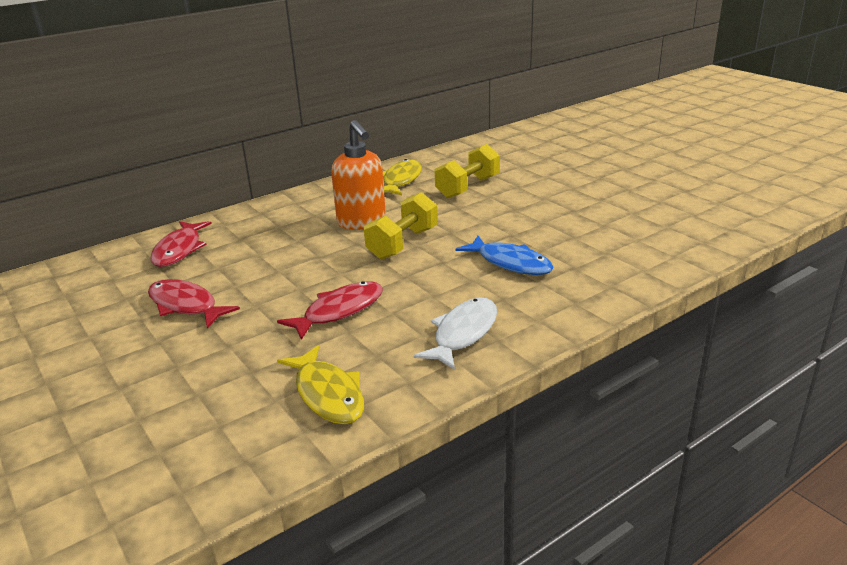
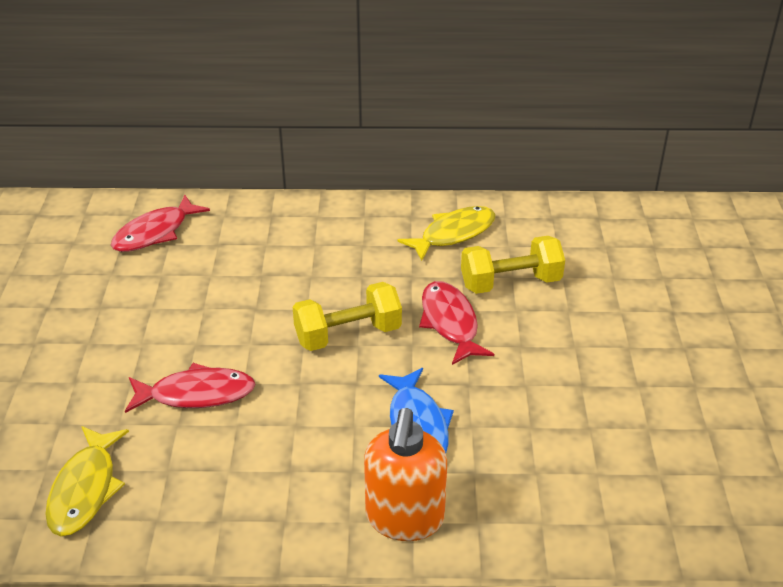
camera: 35 degrees right, 10 degrees up
red fish [148,279,240,328] -> red fish moved to [419,281,494,365]
orange soap dispenser [331,120,386,230] -> orange soap dispenser moved to [364,408,447,541]
white fish [413,298,497,370] -> none

